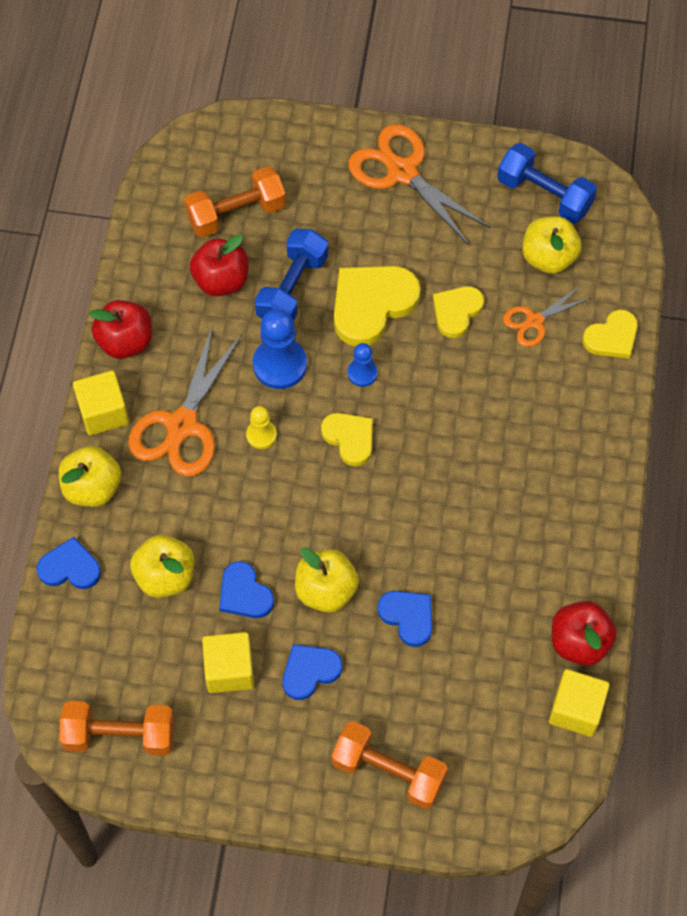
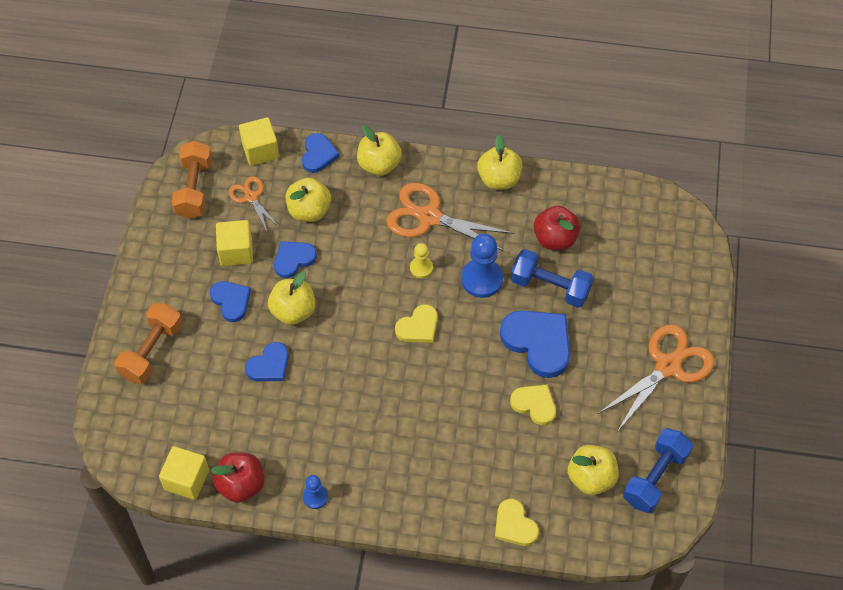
camera: 90 degrees right, 5 degrees down
yellow cube [73,371,129,435] -> yellow cube moved to [239,117,279,166]
red apple [89,300,152,359] -> yellow apple [477,135,523,190]
orange dumbbell [184,166,286,238] -> none
yellow heart [334,266,421,346] -> blue heart [500,310,570,378]
blue pawn [348,343,378,387] -> blue pawn moved to [303,475,328,509]
orange scissors [503,286,591,347] -> orange scissors moved to [229,176,280,233]

